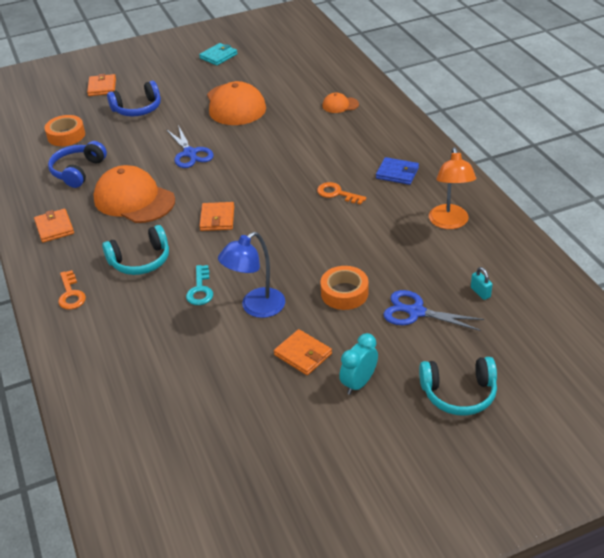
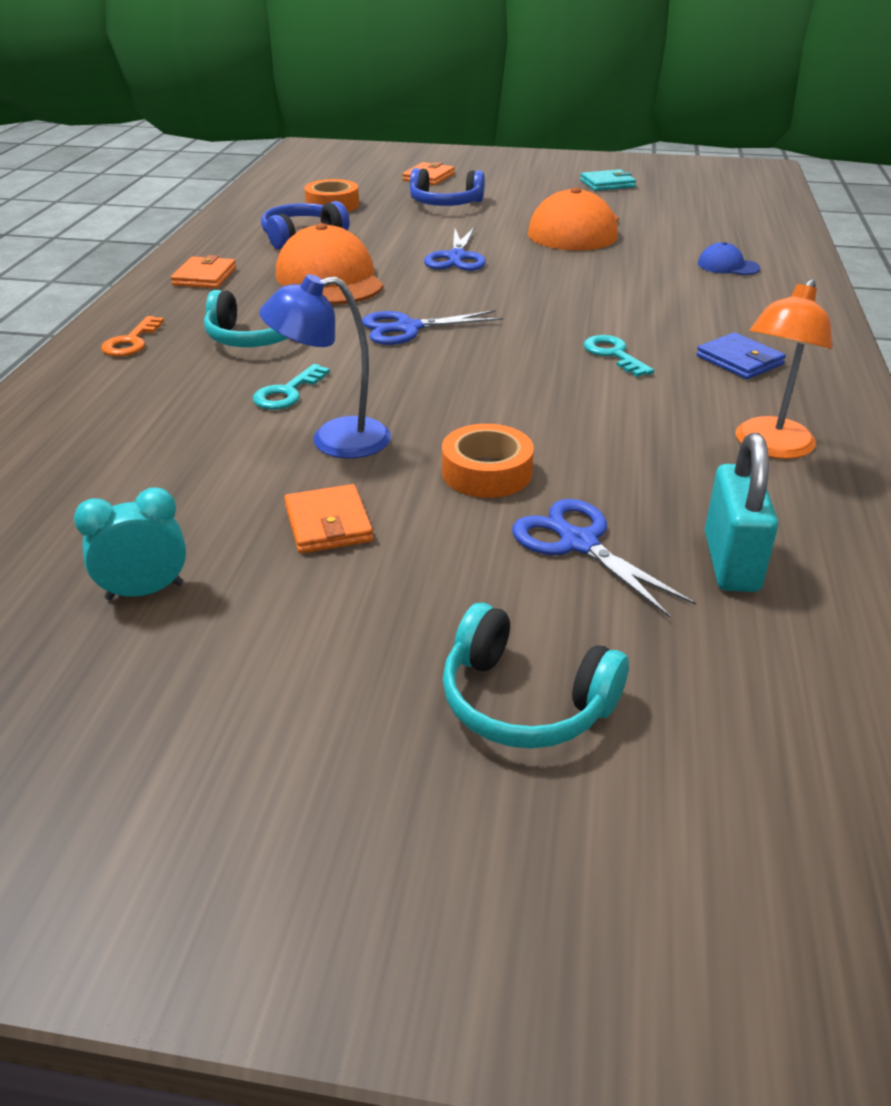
camera: 30 degrees right, 5 degrees down
orange wallet [199,202,234,231] -> blue scissors [362,310,503,345]
orange key [317,182,366,205] -> turquoise key [584,335,654,377]
orange cap [322,93,359,113] -> blue cap [698,242,761,275]
turquoise clock [339,333,378,395] -> turquoise clock moved to [74,487,186,600]
turquoise padlock [471,267,493,300] -> turquoise padlock [705,433,778,592], size x2.08

